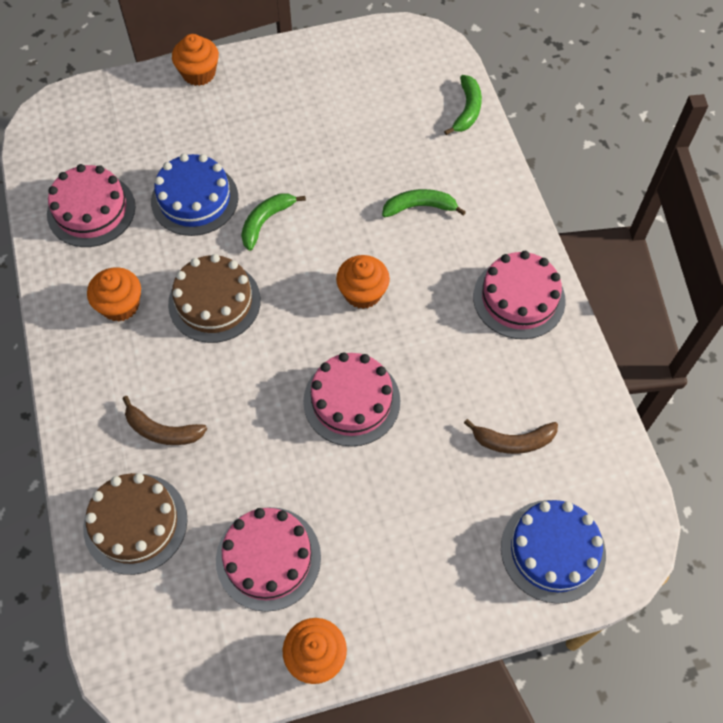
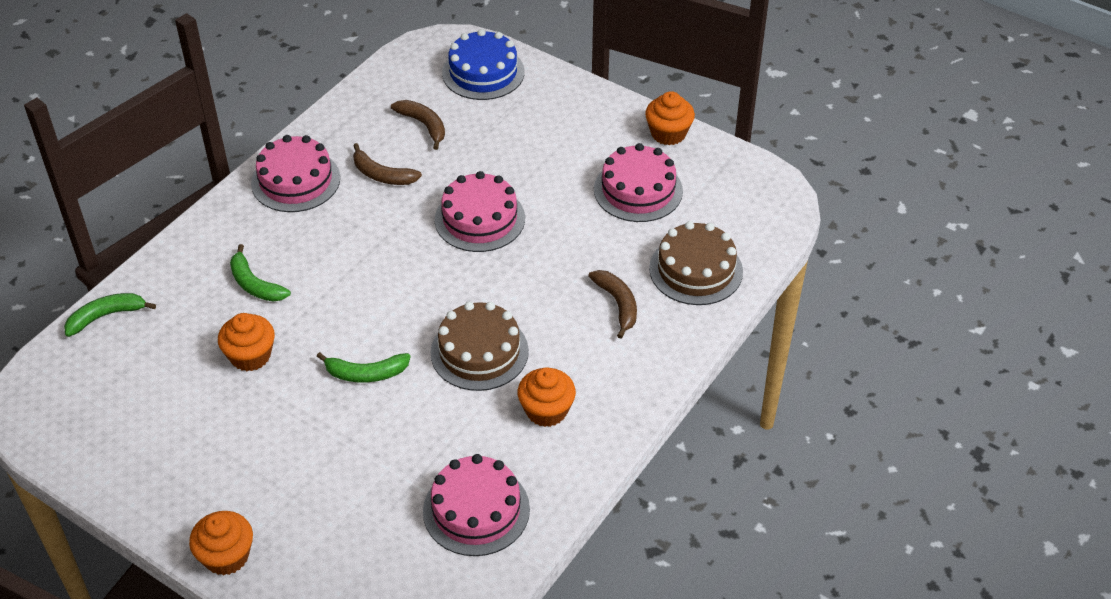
camera: 130 degrees left, 15 degrees down
blue cake [151,154,238,236] -> none
orange cupcake [336,255,390,309] -> orange cupcake moved to [218,313,275,371]
none -> brown banana [353,143,422,185]

